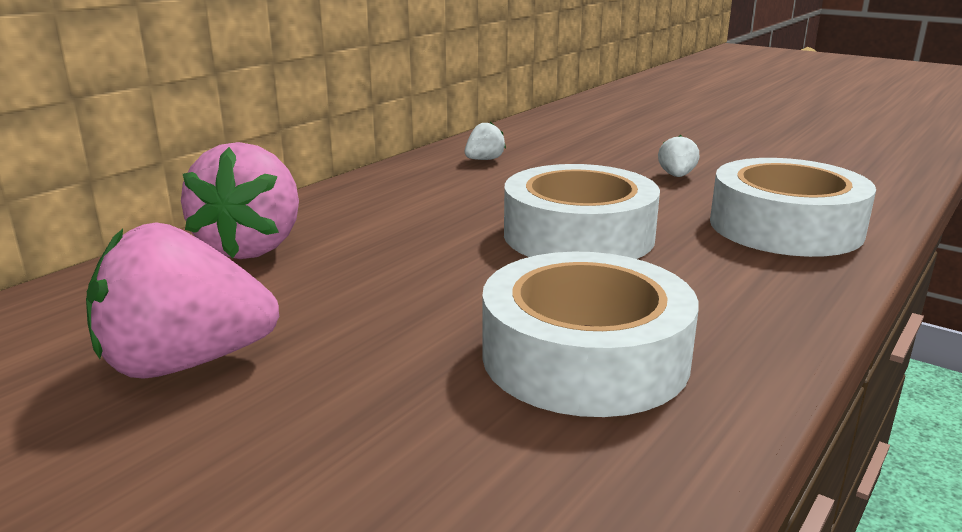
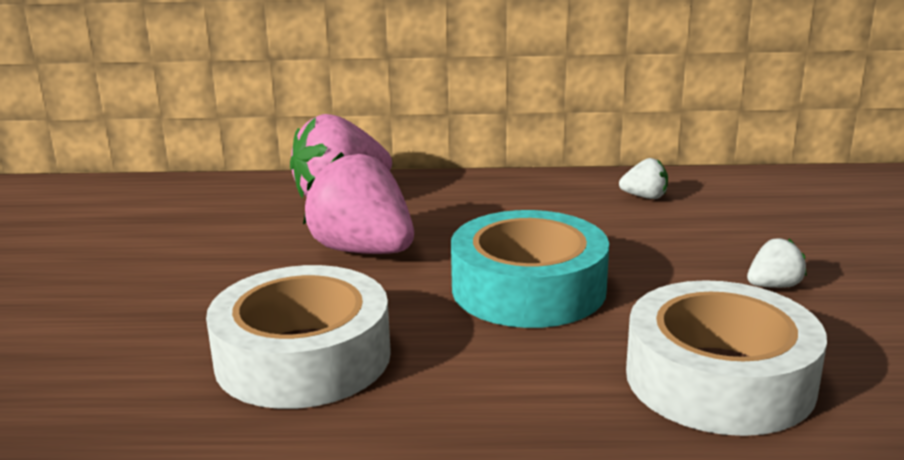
camera: 55 degrees right, 0 degrees up
pink strawberry [86,223,279,379] -> pink strawberry moved to [303,152,414,254]
white tape [504,164,660,259] -> turquoise tape [451,210,609,328]

